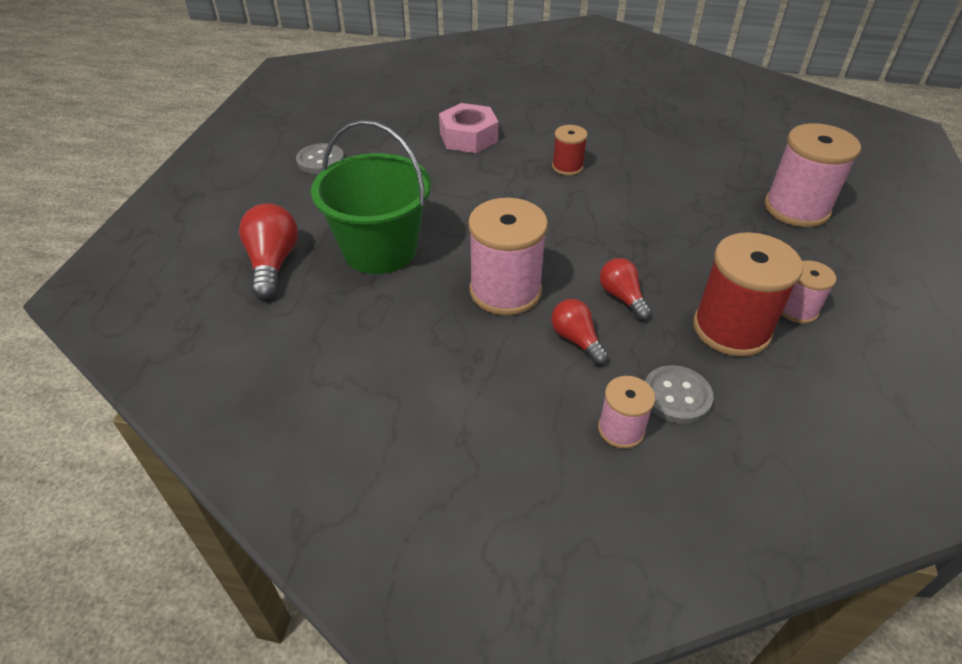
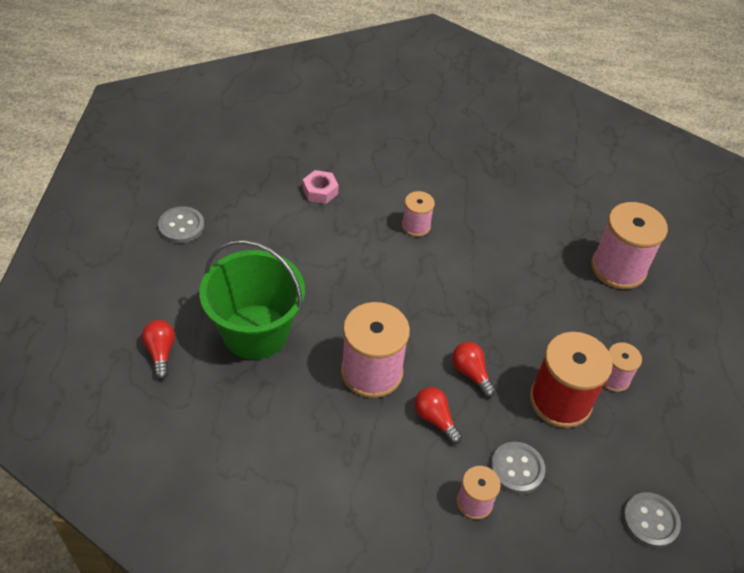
camera: 10 degrees left, 5 degrees up
red light bulb [239,203,298,299] -> red light bulb [142,320,175,379], size x0.64
pink nut [439,103,498,153] -> pink nut [303,170,339,204], size x0.62
red spool [552,125,588,176] -> pink spool [402,191,435,237]
none -> grey button [623,492,681,548]

